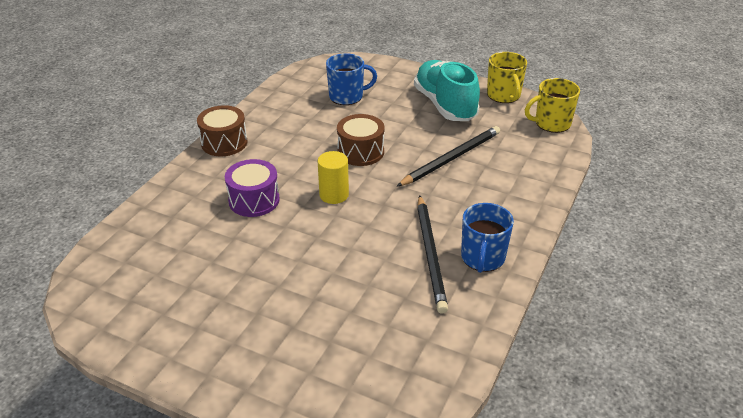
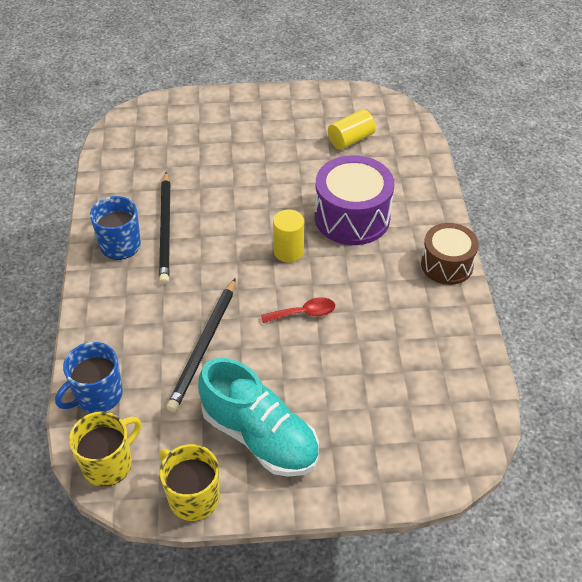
camera: 150 degrees right, 10 degrees up
purple drum [225,159,280,217] -> purple drum [315,155,394,245], size x1.52
blue mug [326,53,377,105] -> blue mug moved to [55,342,123,413]
brown drum [337,114,384,166] -> red spoon [261,297,335,323]
black pencil [417,195,448,314] -> black pencil turned 150 degrees counterclockwise [159,172,171,285]
none -> yellow cylinder [328,109,376,150]

